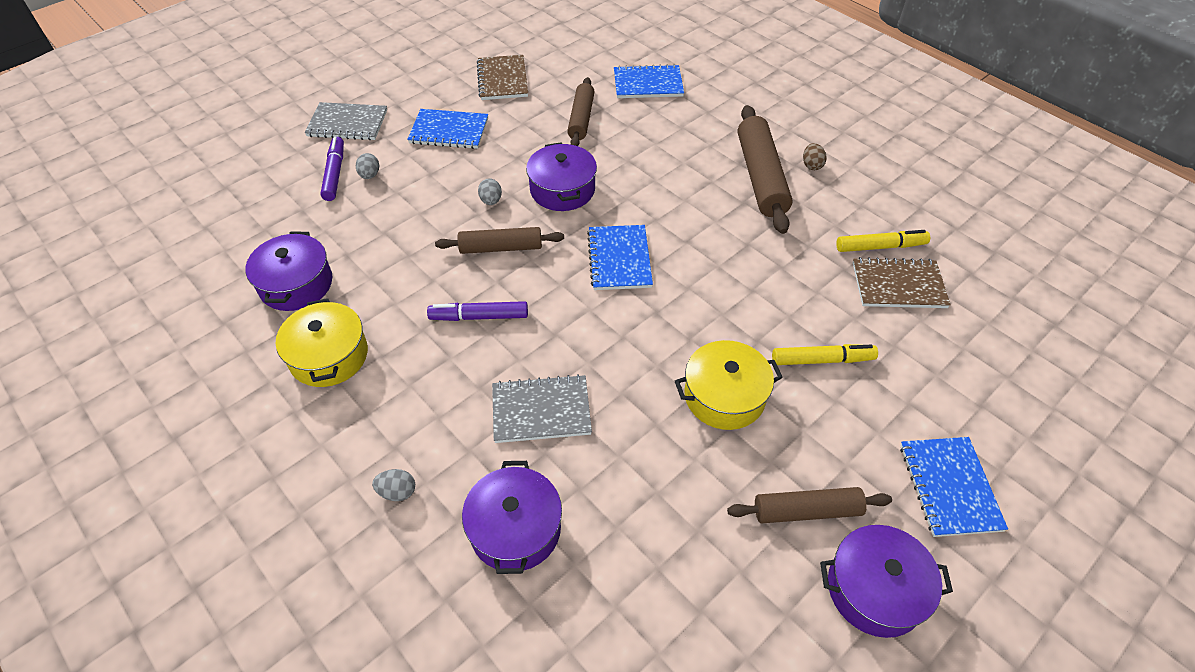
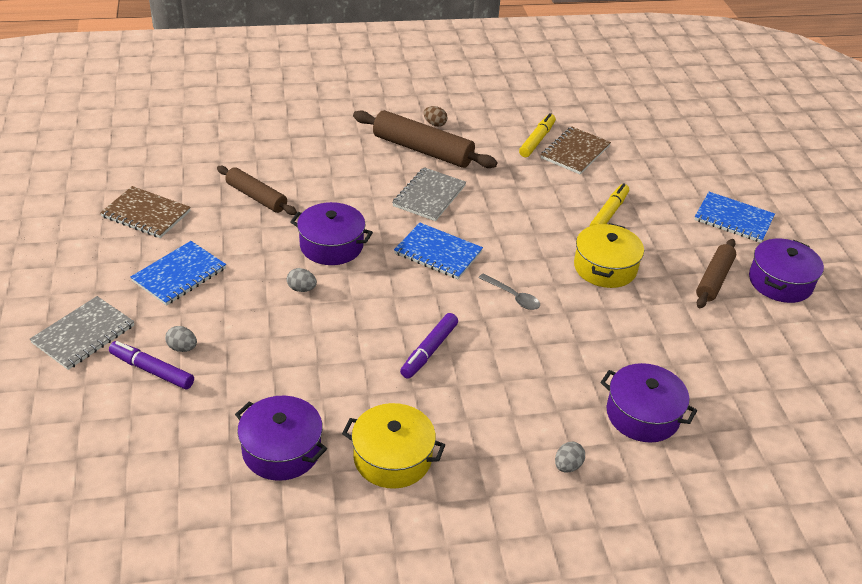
camera: 60 degrees left, 10 degrees down
brown rolling pin [435,227,564,254] -> none
grey notebook [492,374,592,443] -> grey notebook moved to [392,167,466,221]
blue notebook [614,64,684,98] -> none
none -> grey spoon [478,273,540,310]

